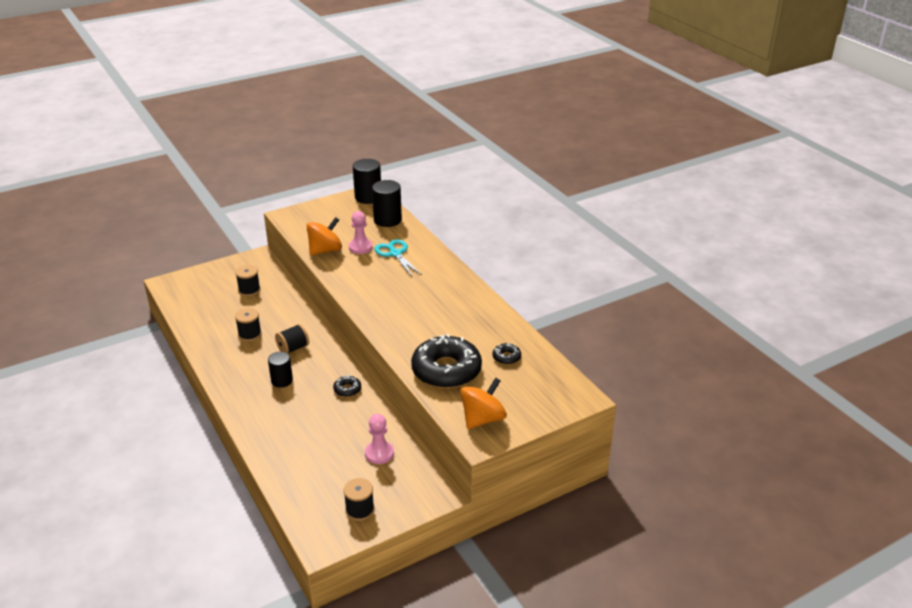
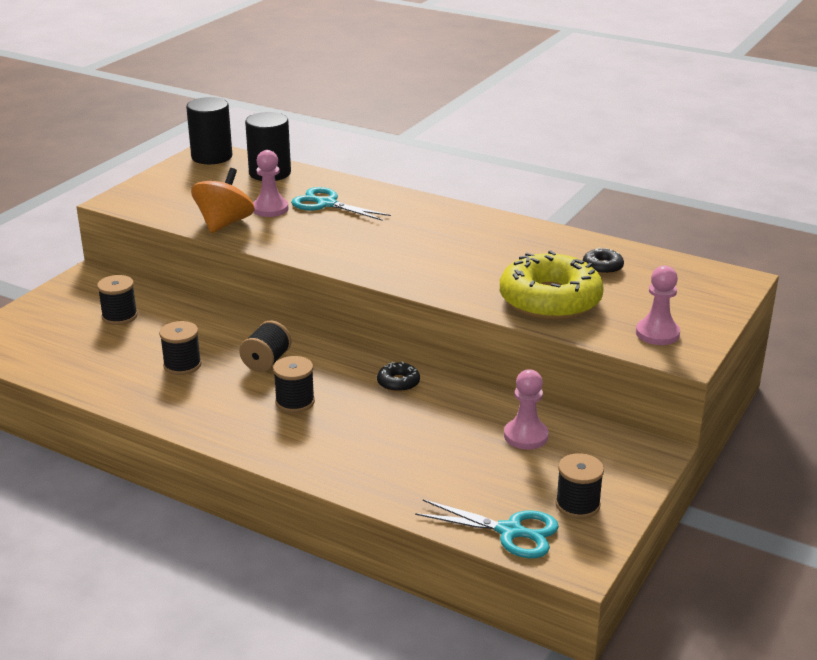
camera: 30 degrees left, 5 degrees down
black cylinder [268,352,293,388] -> black spool [273,356,315,413]
black donut [411,334,482,388] -> yellow donut [500,250,604,320]
orange spinning top [460,378,507,429] -> pink pawn [636,266,680,345]
none -> turquoise scissors [415,500,559,558]

